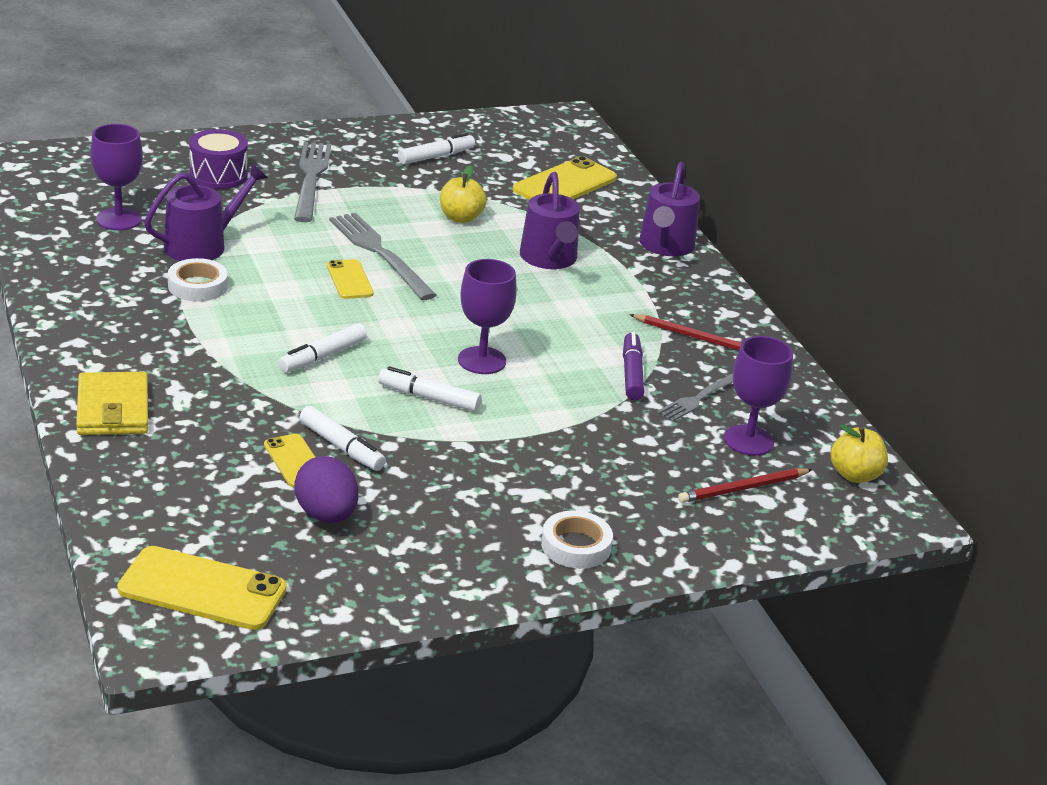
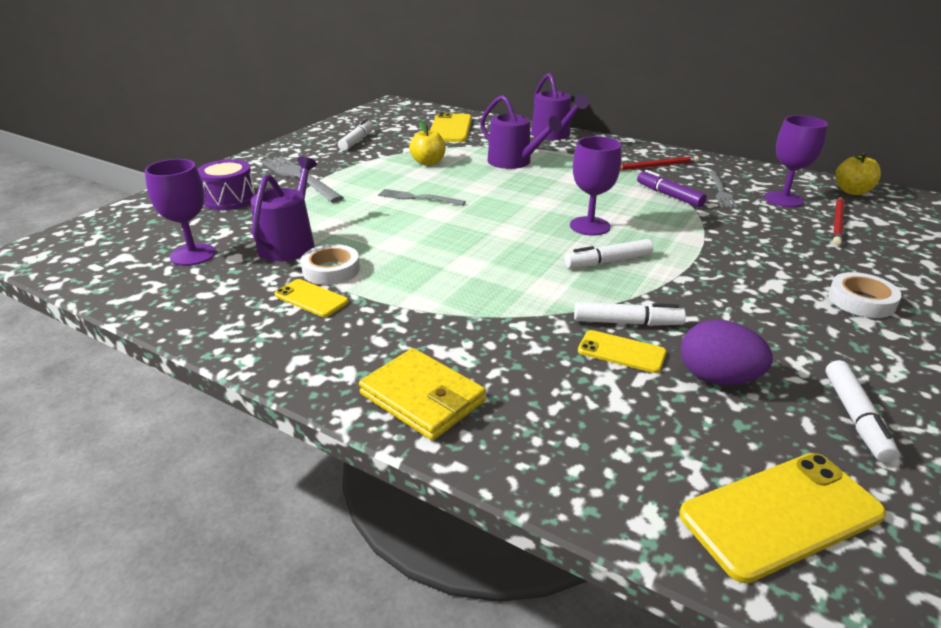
camera: 35 degrees left, 0 degrees up
white marker [278,324,367,373] -> white marker moved to [826,360,899,463]
yellow phone [327,259,374,299] -> yellow phone moved to [275,279,349,317]
grey fork [329,213,437,300] -> grey fork [378,189,466,206], size x0.61

